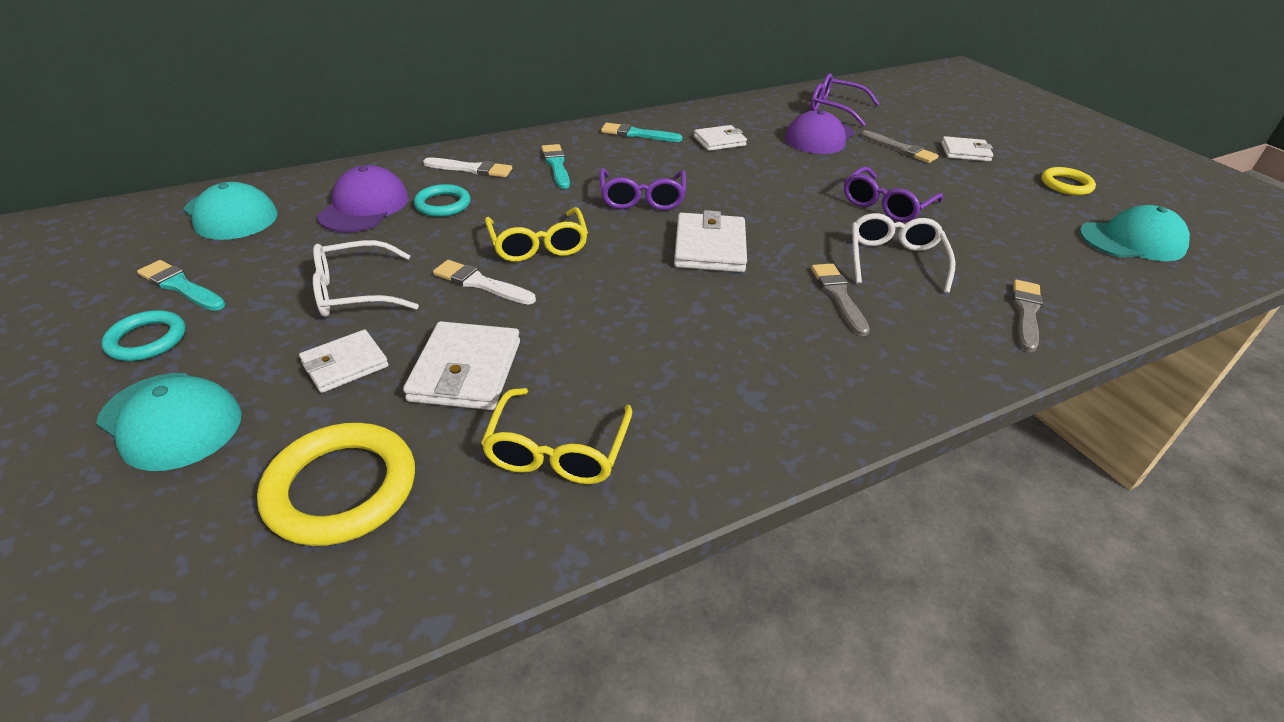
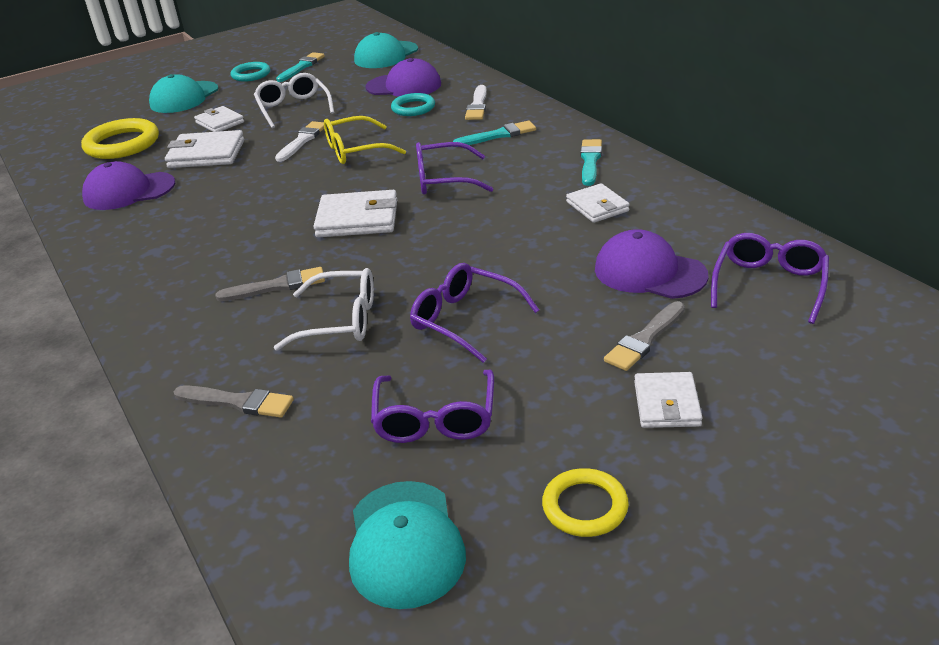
camera: 90 degrees right, 5 degrees down
yellow glasses [481,388,632,484] -> purple cap [82,161,175,210]
none -> purple glasses [371,370,494,443]

